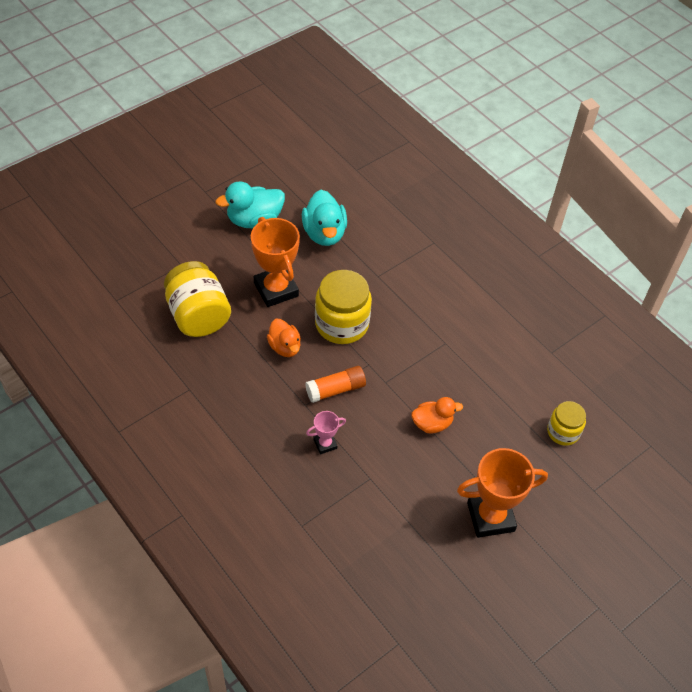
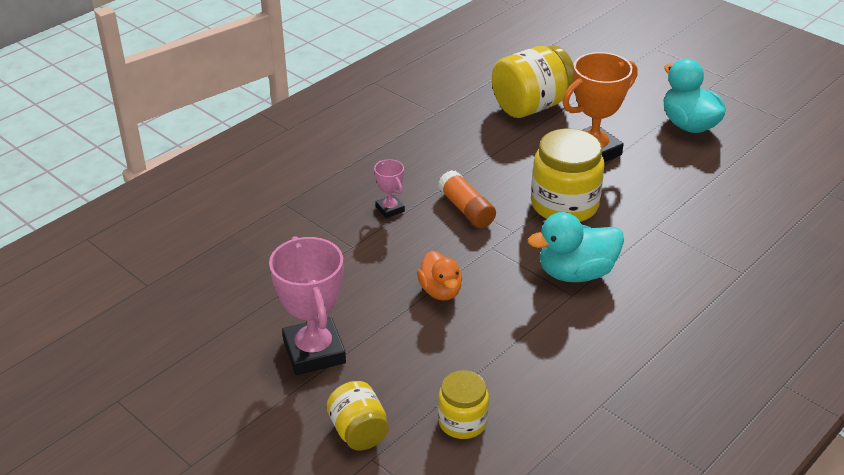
camera: 85 degrees right, 15 degrees down
orange duck [267,319,301,357] -> none
turquoise duck [302,190,347,246] -> turquoise duck moved to [528,212,624,282]
orange trophy [457,448,548,538] -> pink trophy [269,236,346,375]
none -> yellow jar [326,381,389,451]

